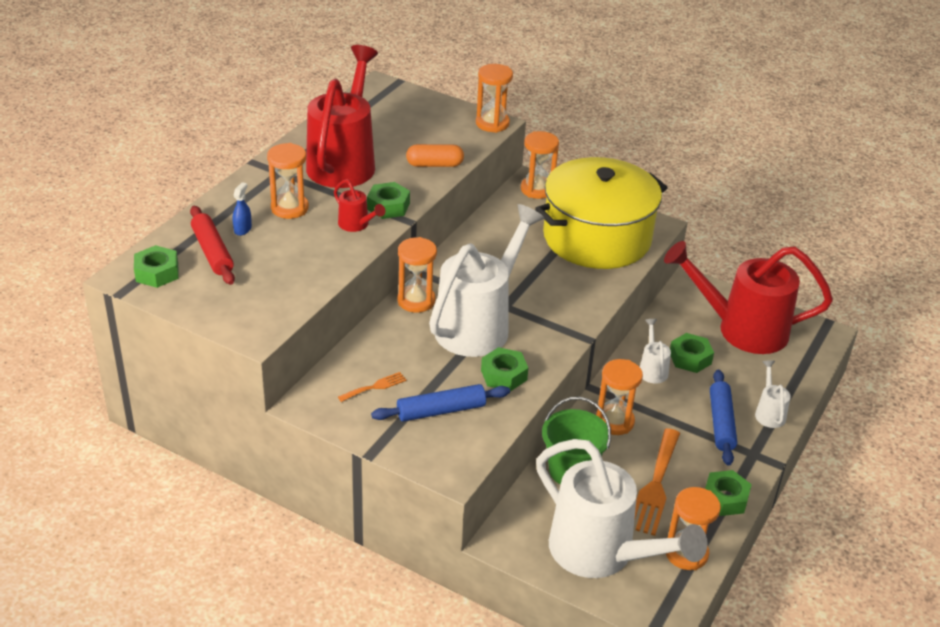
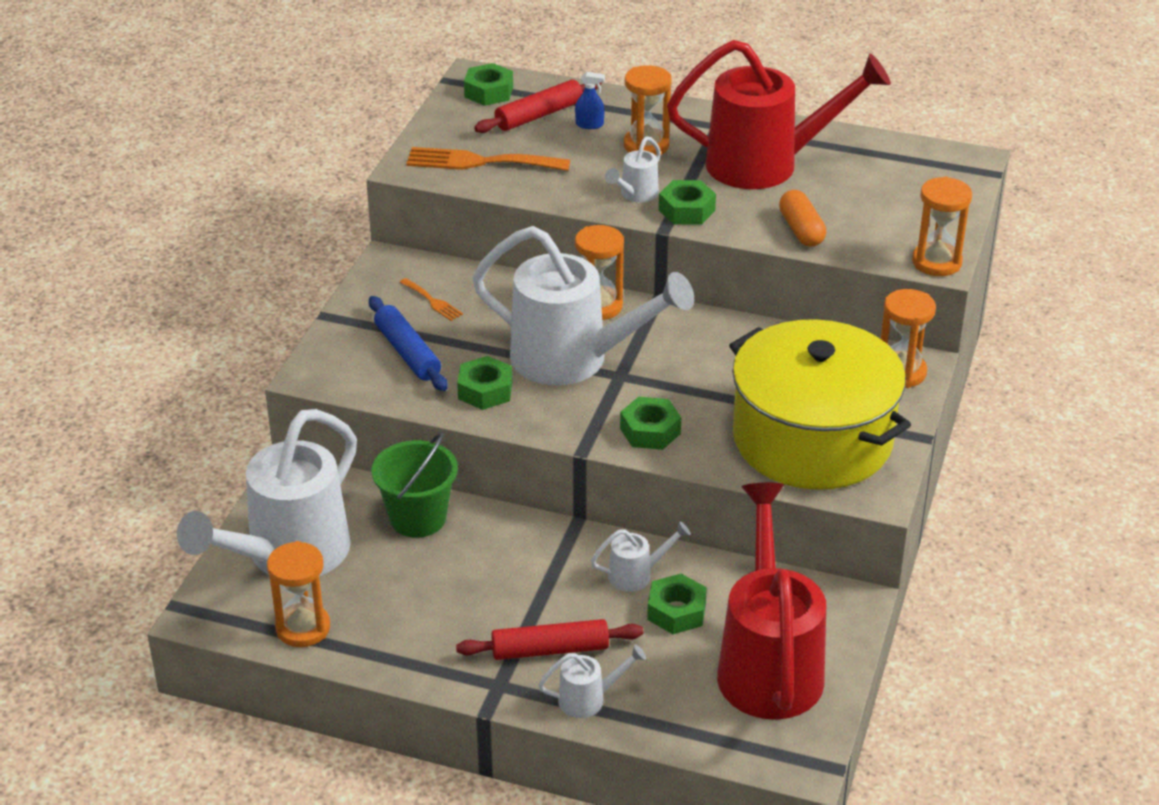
camera: 80 degrees right, 0 degrees up
red watering can [334,179,385,232] -> white watering can [605,136,661,202]
orange hourglass [596,359,643,435] -> none
orange fork [634,428,680,536] -> orange fork moved to [406,147,570,171]
green nut [705,470,752,516] -> green nut moved to [620,397,681,450]
blue rolling pin [710,369,737,466] -> red rolling pin [456,619,644,660]

